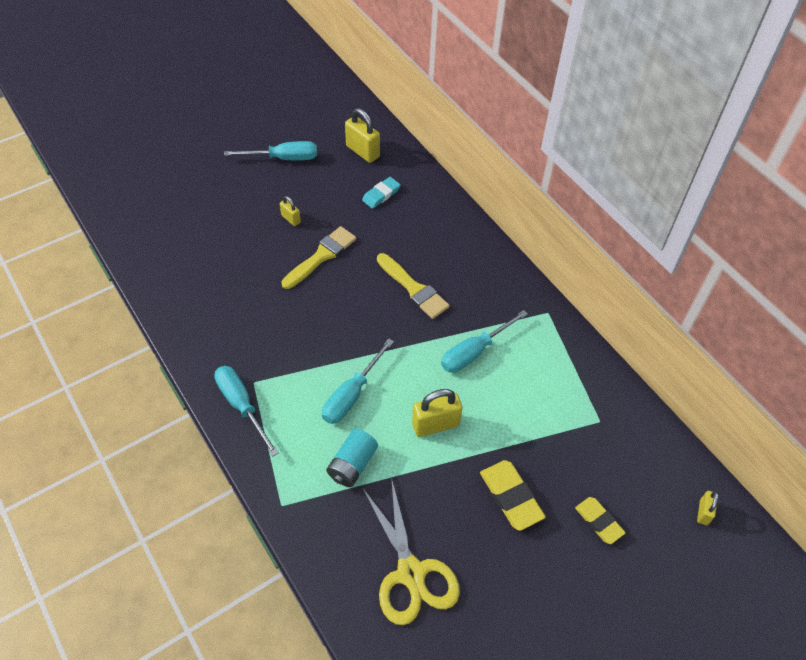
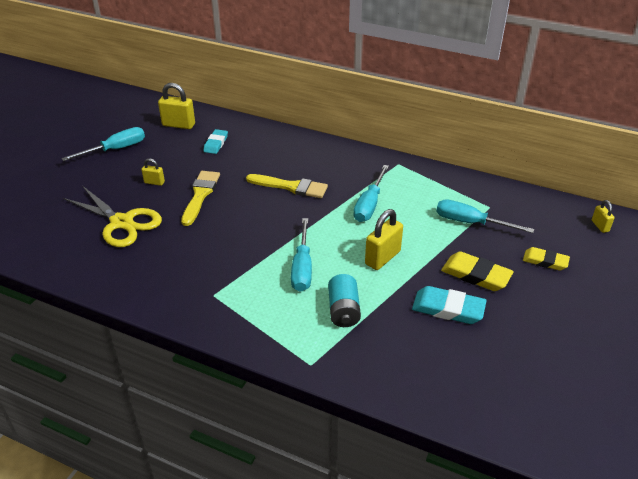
camera: 30 degrees left, 15 degrees down
turquoise screwdriver [214,366,279,457] -> turquoise screwdriver moved to [436,199,534,233]
yellow scissors [362,477,460,625] -> yellow scissors moved to [63,186,162,247]
none -> turquoise eraser [412,286,487,324]

